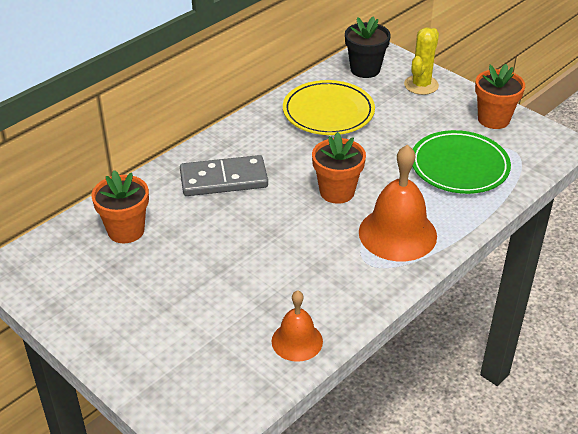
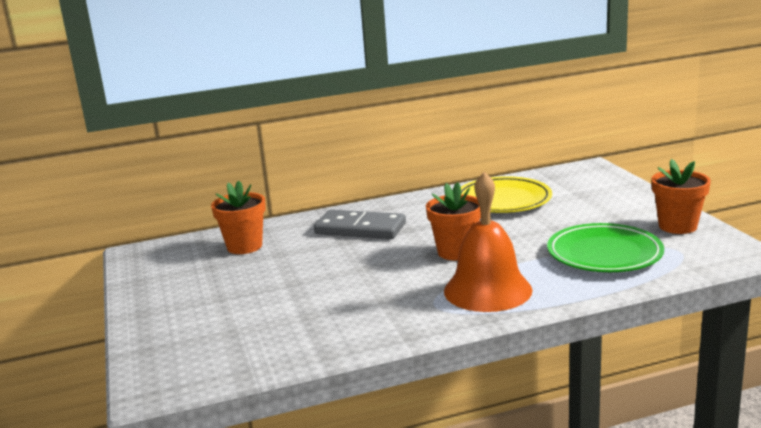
camera: 30 degrees right, 20 degrees down
orange bell [272,290,323,362] -> none
black flower pot [345,17,391,78] -> none
yellow cactus [404,28,439,95] -> none

